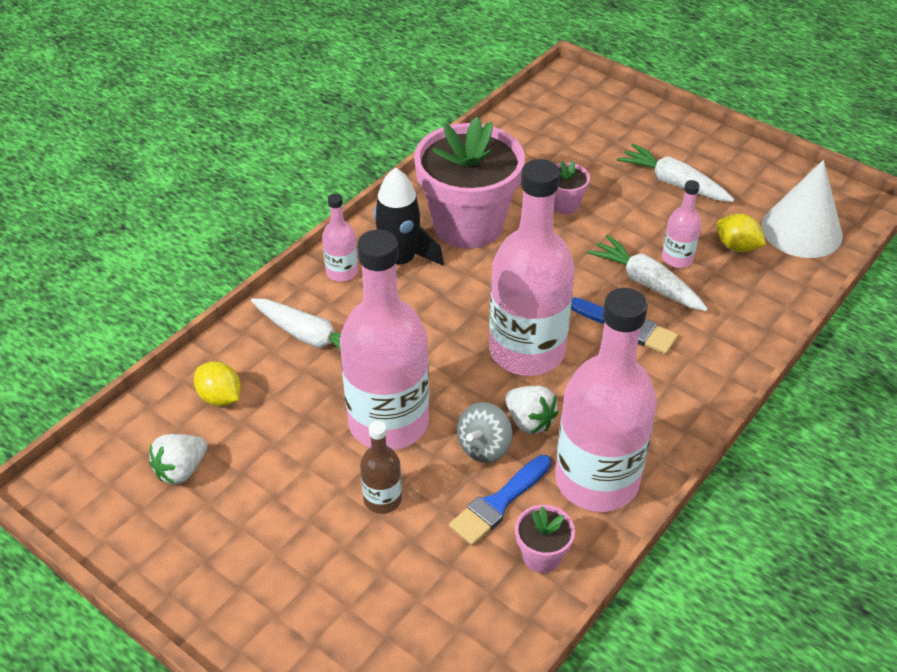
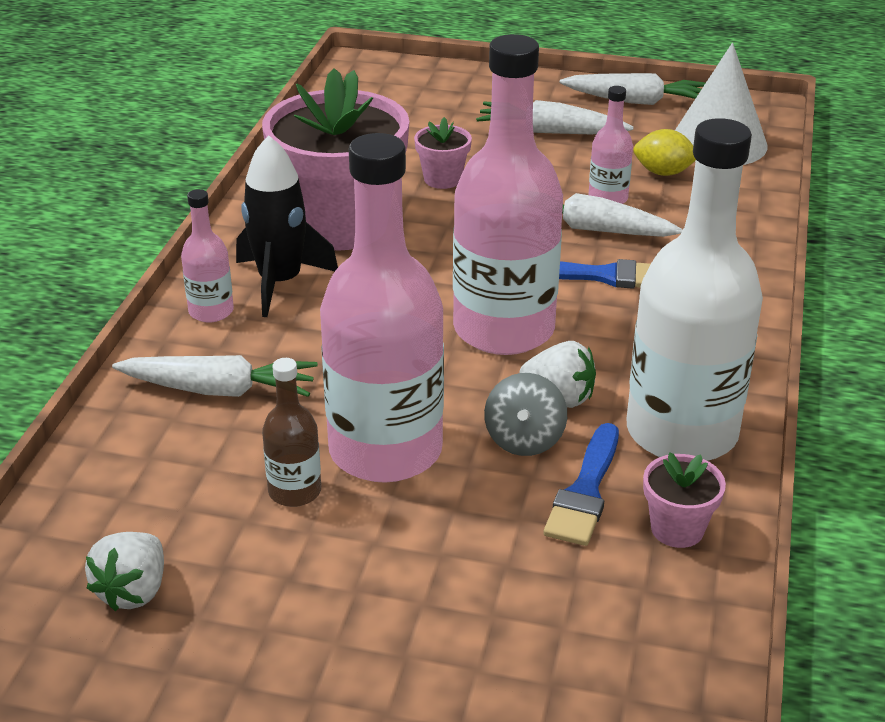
camera: 25 degrees left, 10 degrees down
yellow lemon [194,362,241,406] -> none
brown bottle [360,421,402,514] -> brown bottle moved to [262,358,321,507]
pink bottle [555,288,657,512] -> white bottle [627,118,763,461]
none -> white carrot [560,73,705,105]

